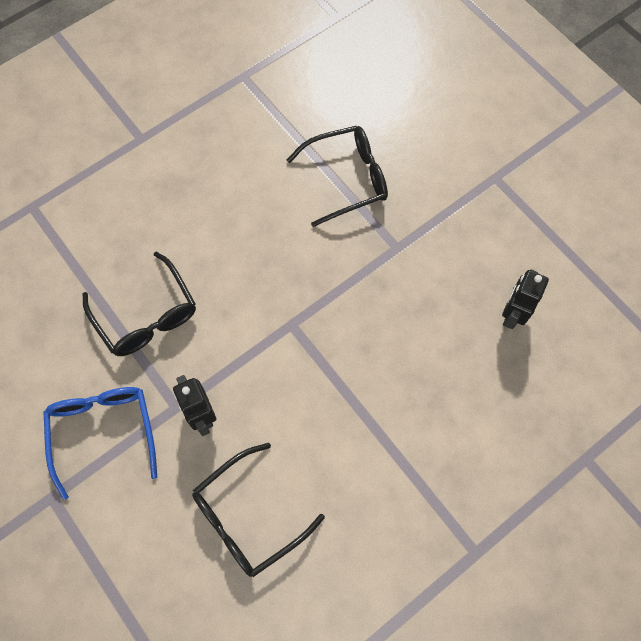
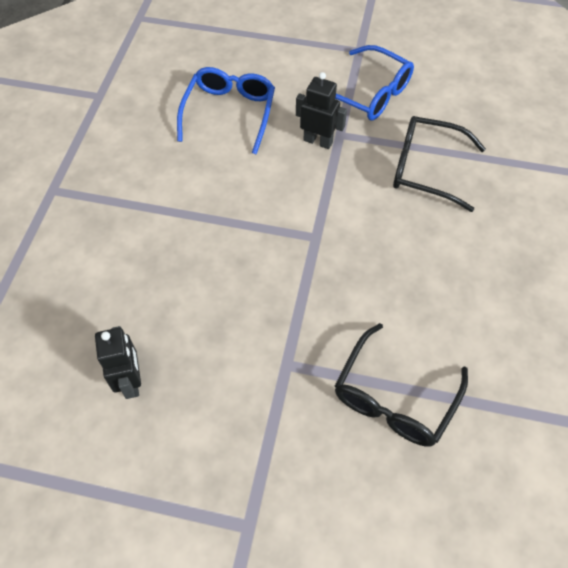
camera: 140 degrees right, 10 degrees down
black glasses [192,443,325,577] -> blue glasses [177,67,275,154]

